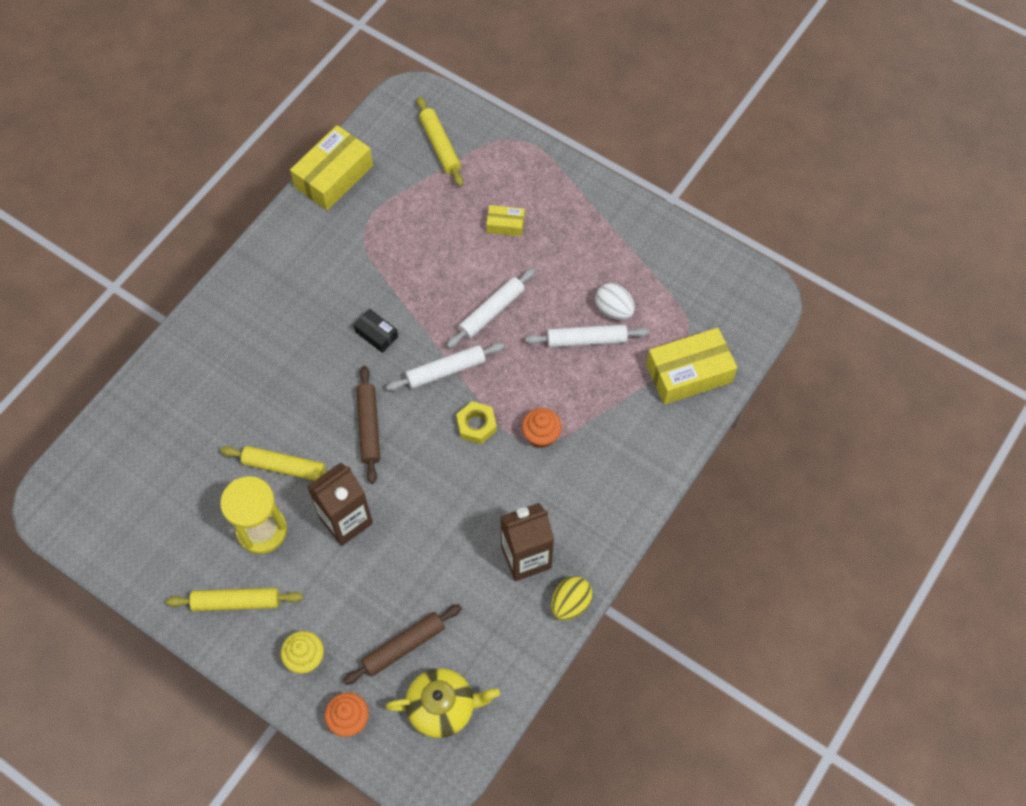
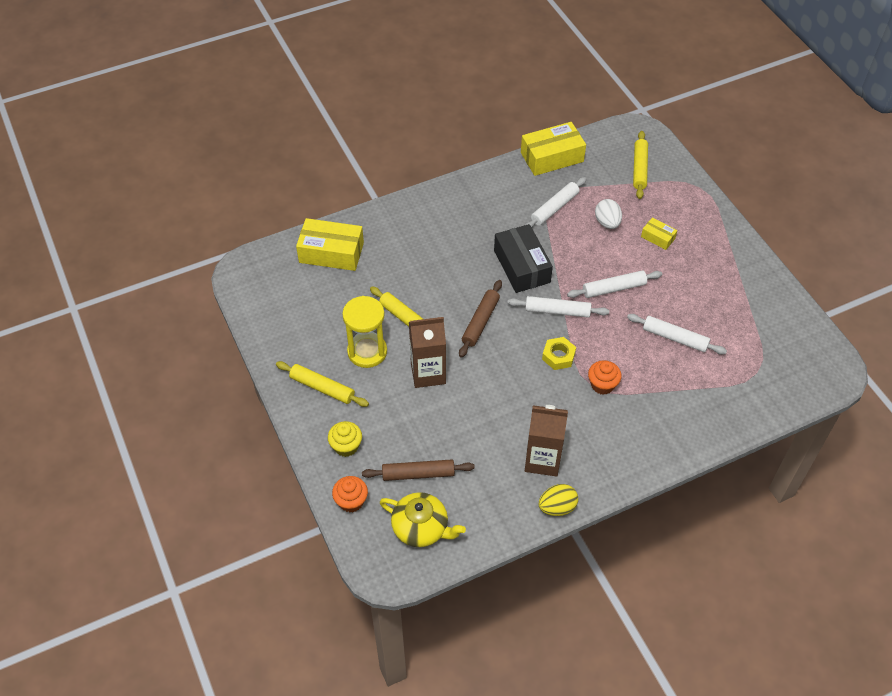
camera: 30 degrees right, 10 degrees down
black box [353,308,398,353] -> black box [494,224,553,293], size x1.98
white egg [595,283,635,320] -> white egg moved to [595,199,622,229]
yellow box [646,328,737,405] -> yellow box moved to [296,218,364,271]
none -> white rolling pin [525,177,587,227]

